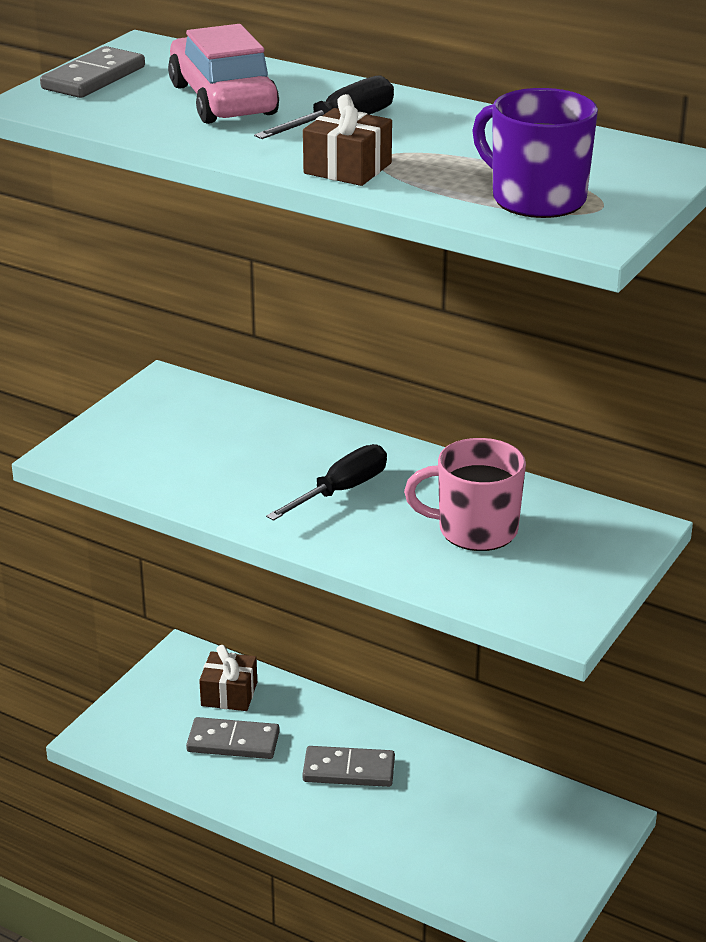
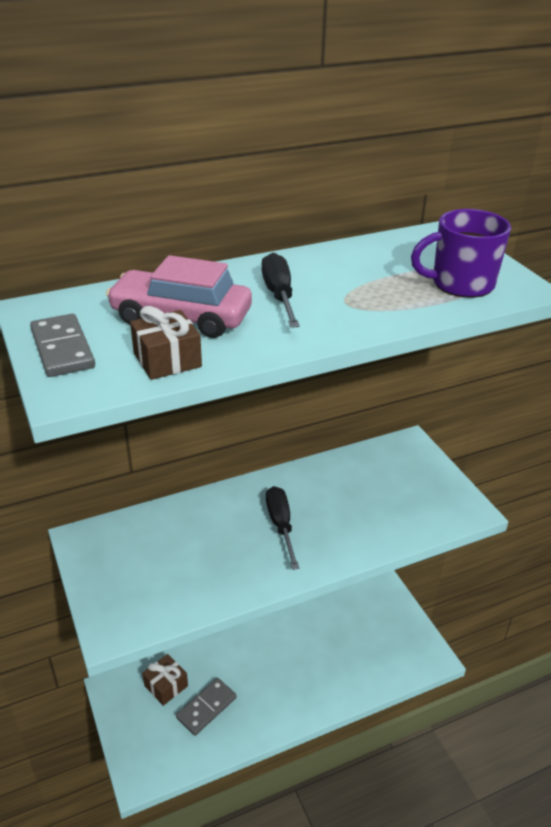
camera: 55 degrees left, 5 degrees up
brown gift [303,94,392,186] -> brown gift moved to [130,306,202,380]
grey domino [303,746,395,787] -> none
pink mug [404,438,526,551] -> none

